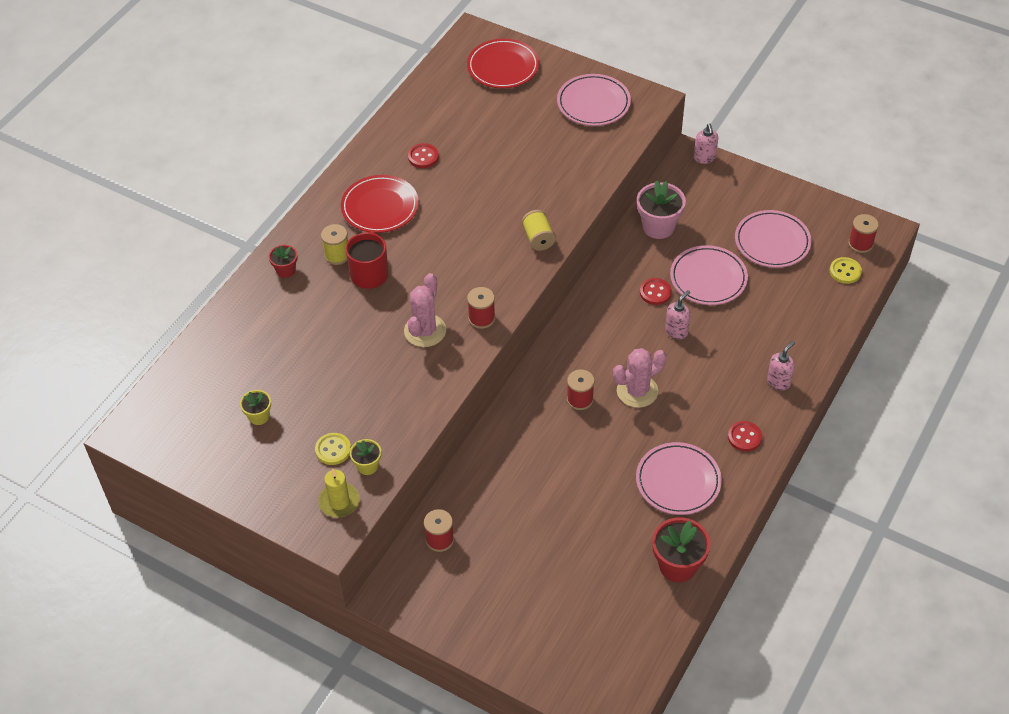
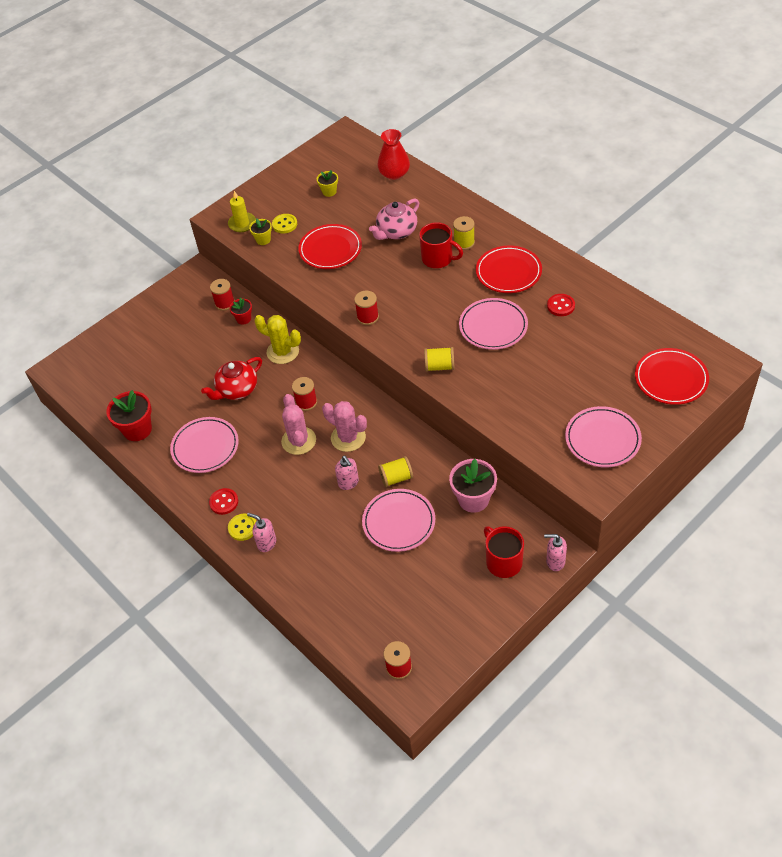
camera: 110 degrees right, 0 degrees up
red flower pot [269,245,298,278] -> red flower pot moved to [230,298,252,325]
pink cactus [404,273,446,347] -> pink cactus moved to [322,401,367,452]
red button [640,278,672,305] -> yellow spool [378,456,413,487]
pink plate [735,210,811,268] -> pink plate moved to [459,298,528,350]
pink soap dispenser [767,341,795,390] -> pink soap dispenser turned 150 degrees clockwise [247,513,276,552]
yellow button [830,257,862,284] -> yellow button moved to [228,514,257,541]
none -> red teapot [201,357,262,400]
none -> yellow cactus [254,315,301,364]
none -> red plate [298,224,362,269]
none -> pink teapot [369,199,419,240]
none -> red vase [378,129,410,180]
none -> red mug [484,526,524,578]

